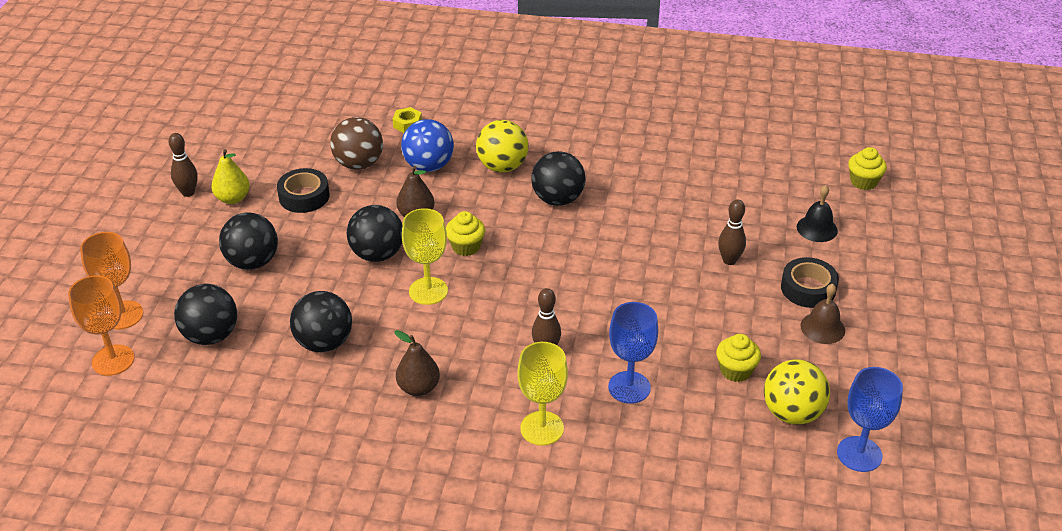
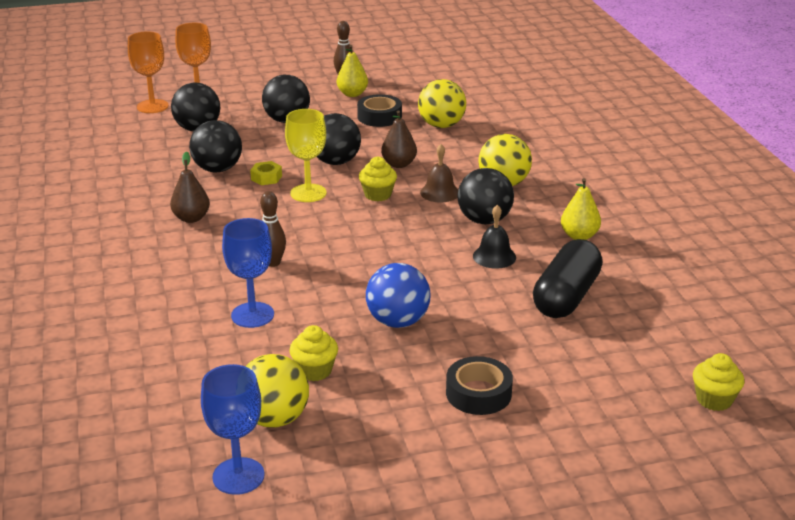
camera: 65 degrees right, 10 degrees down
brown ball [330,117,383,170] -> yellow ball [418,79,466,128]
yellow nut [393,107,422,133] -> yellow nut moved to [250,161,282,185]
blue ball [401,119,454,172] -> blue ball moved to [366,263,430,328]
yellow goblet [517,342,568,446] -> none
brown bowling pin [718,199,746,265] -> none
black bell [797,185,838,242] -> black bell moved to [473,205,516,269]
brown bell [801,283,845,344] -> brown bell moved to [420,144,458,203]
none -> black capsule [533,239,603,318]
none -> yellow pear [561,178,601,240]

